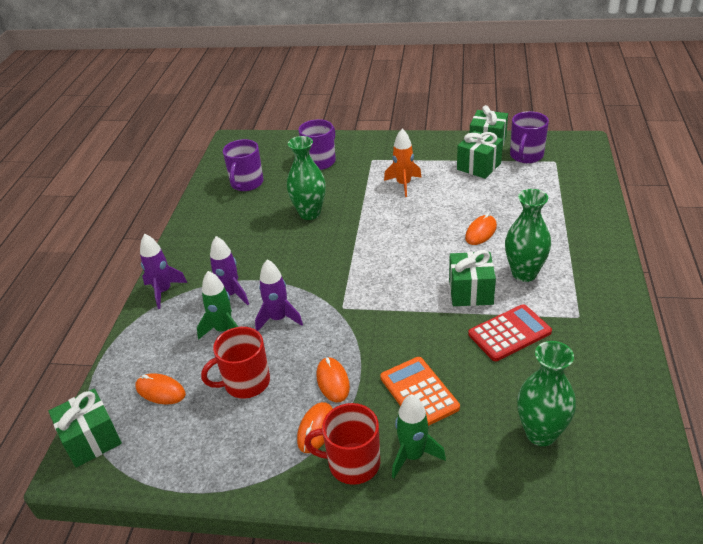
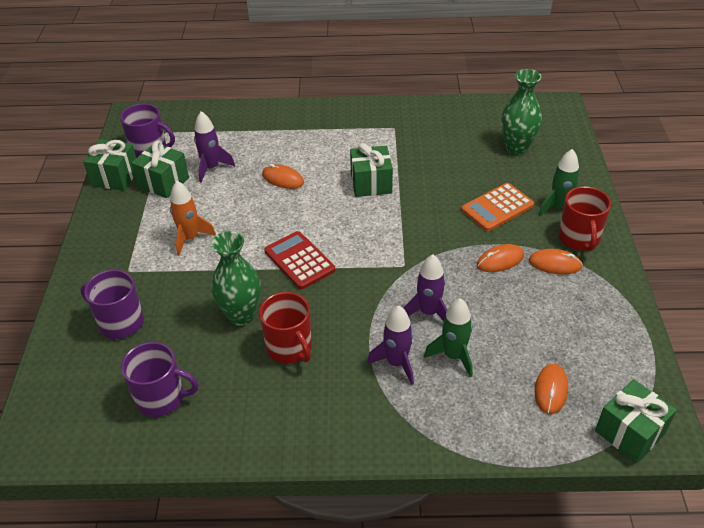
camera: 100 degrees left, 5 degrees up
purple rocket [140,234,188,309] -> purple rocket moved to [194,111,235,183]
red mug [201,327,270,399] -> red mug moved to [259,292,312,364]
red calculator [468,304,552,361] -> red calculator moved to [264,231,335,289]
green vase [505,189,551,282] -> none

